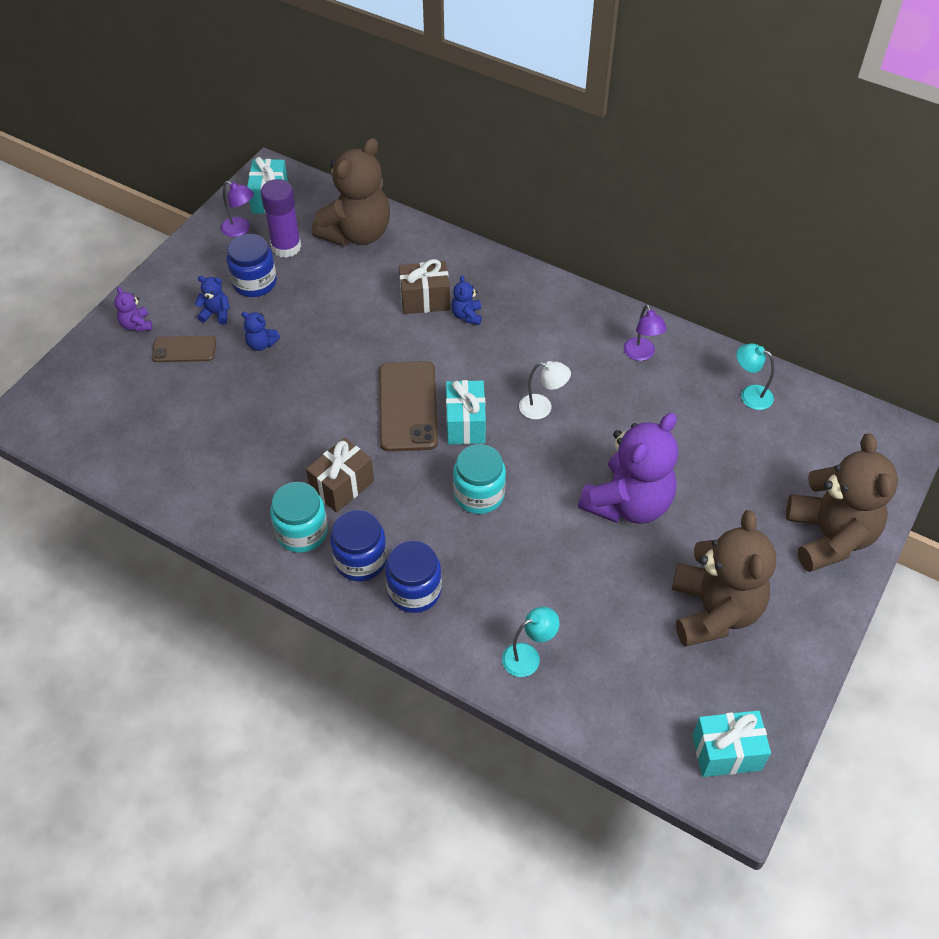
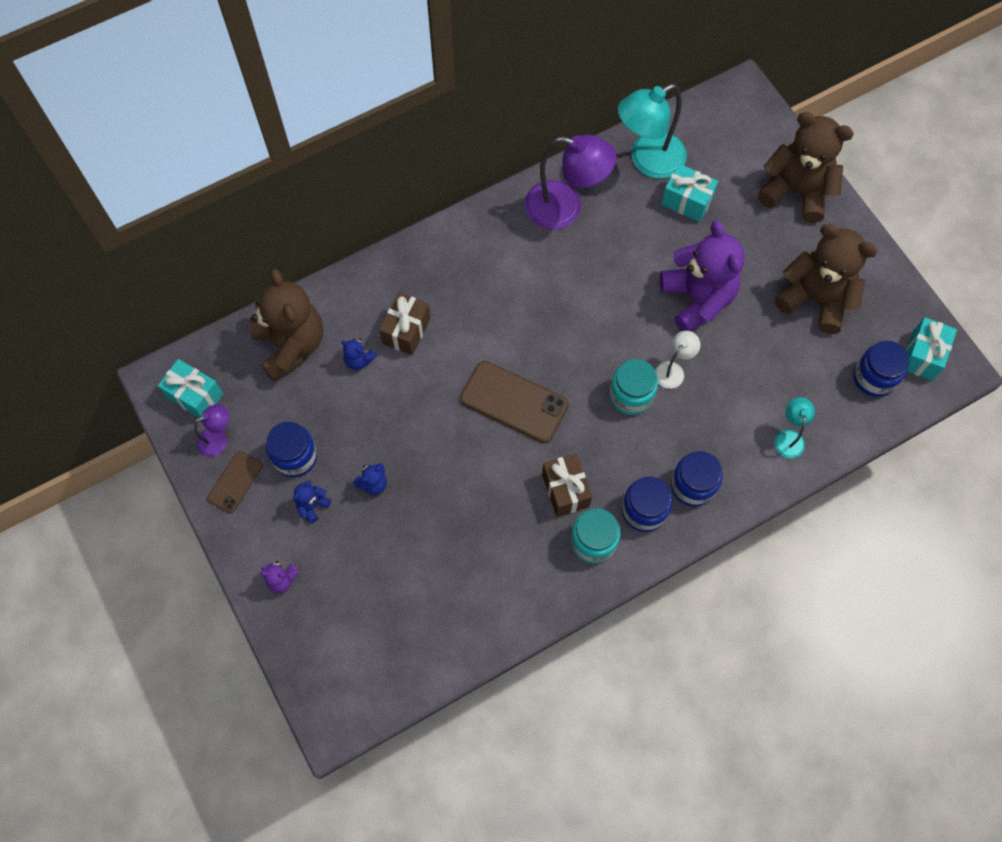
camera: 60 degrees left, 15 degrees up
brown phone [152,336,216,362] -> brown phone moved to [207,451,263,513]
purple glue stick [261,179,301,258] -> none
turquoise gift [446,380,486,444] -> turquoise gift moved to [661,164,718,222]
blue teddy bear [451,275,482,325] -> blue teddy bear moved to [341,339,377,370]
white lamp [519,361,571,419] -> white lamp moved to [655,331,700,389]
purple lamp [624,305,667,361] -> purple lamp [524,135,617,230], size x2.01
turquoise lamp [736,344,774,410] -> turquoise lamp [618,84,687,179], size x2.01
none -> blue jar [853,341,909,397]

